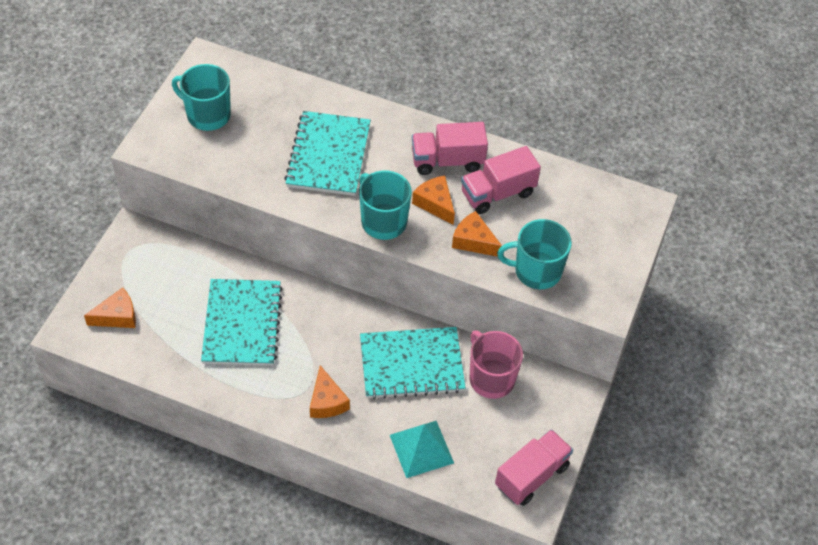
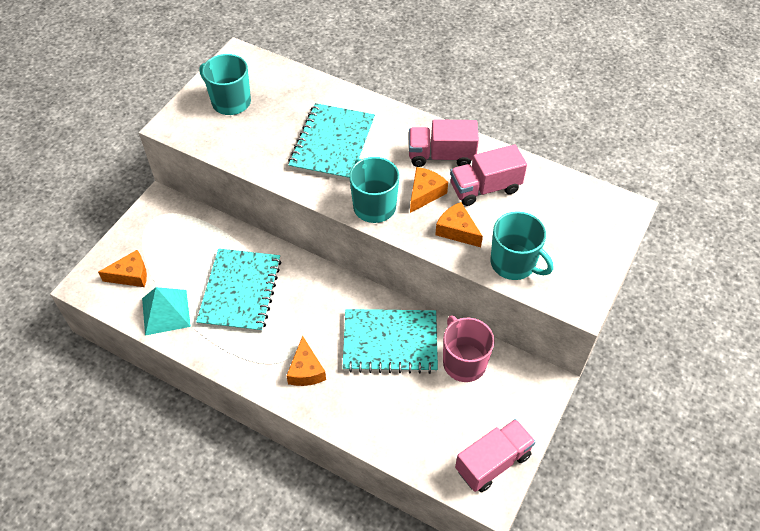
camera: 10 degrees right, 0 degrees up
turquoise pyramid [390,421,454,478] -> turquoise pyramid moved to [142,287,191,336]
orange cheese [412,176,455,225] -> orange cheese turned 60 degrees clockwise [410,167,448,213]
turquoise mug [497,219,572,289] -> turquoise mug turned 150 degrees counterclockwise [490,211,553,280]

